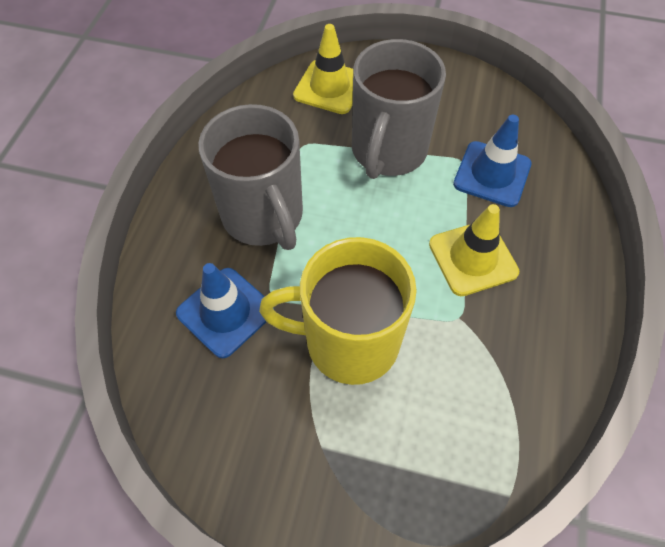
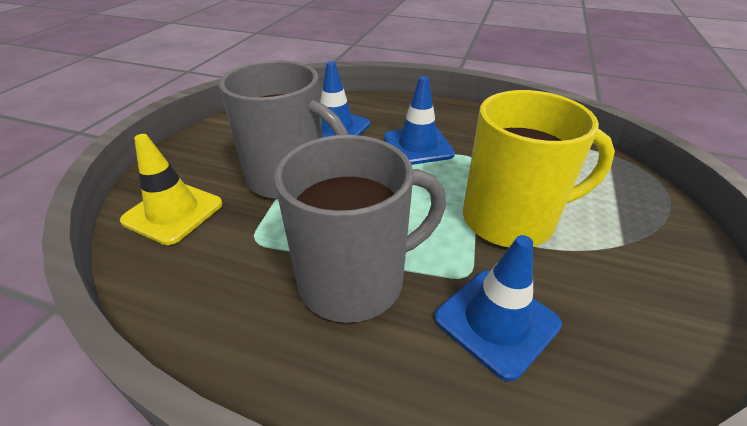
camera: 85 degrees left, 20 degrees down
yellow mug [259,237,417,385] -> yellow mug turned 105 degrees counterclockwise [463,90,615,247]
yellow traffic cone [429,204,519,296] -> blue traffic cone [384,76,455,165]

